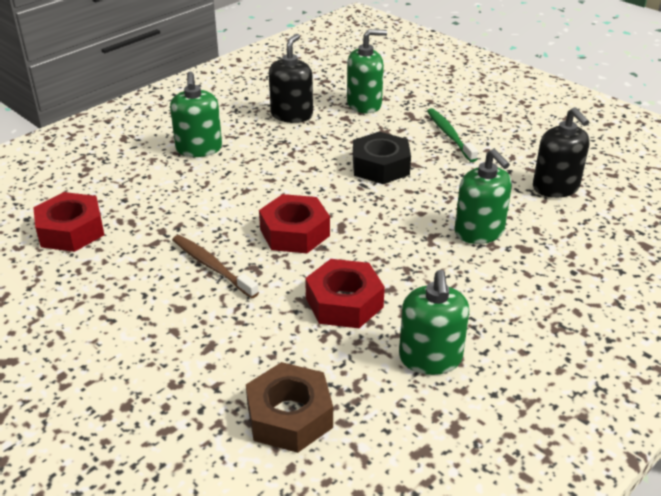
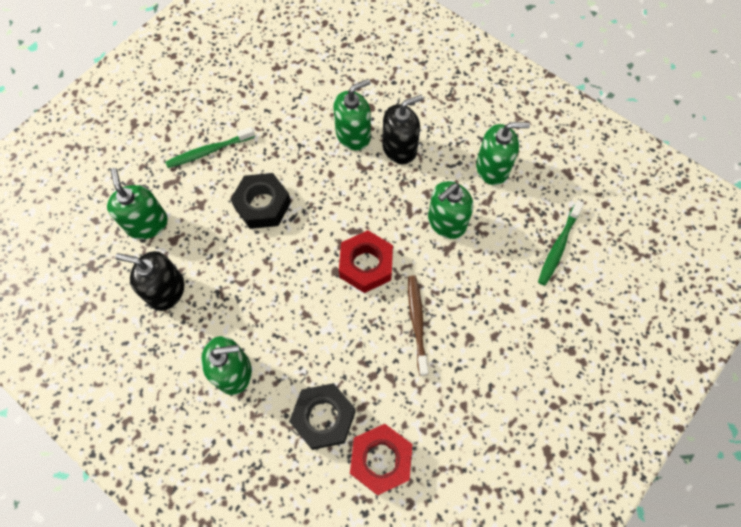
camera: 95 degrees left, 30 degrees up
brown toothbrush [172,235,259,298] -> brown toothbrush turned 135 degrees clockwise [408,275,428,376]
brown nut [246,362,333,453] -> green toothbrush [538,200,584,286]
red nut [305,259,385,328] -> green soap dispenser [428,181,473,239]
black soap dispenser [533,107,590,198] -> black soap dispenser moved to [382,95,423,164]
none -> black nut [289,383,356,450]

